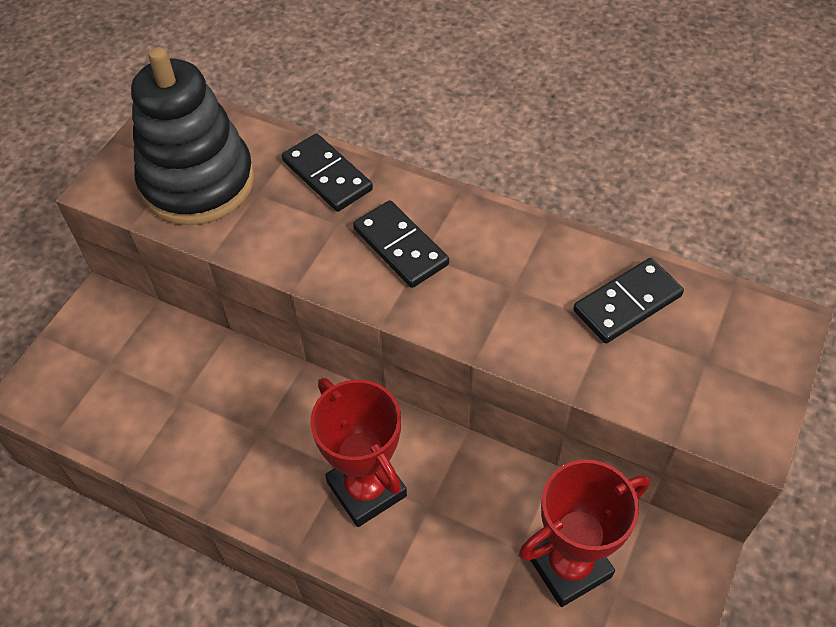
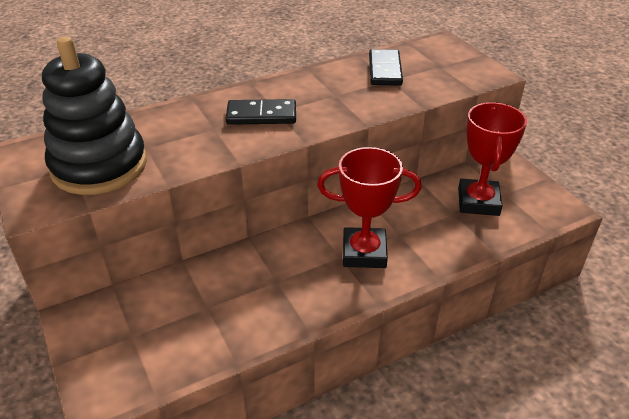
camera: 55 degrees left, 15 degrees down
black domino [282,133,373,212] -> none

